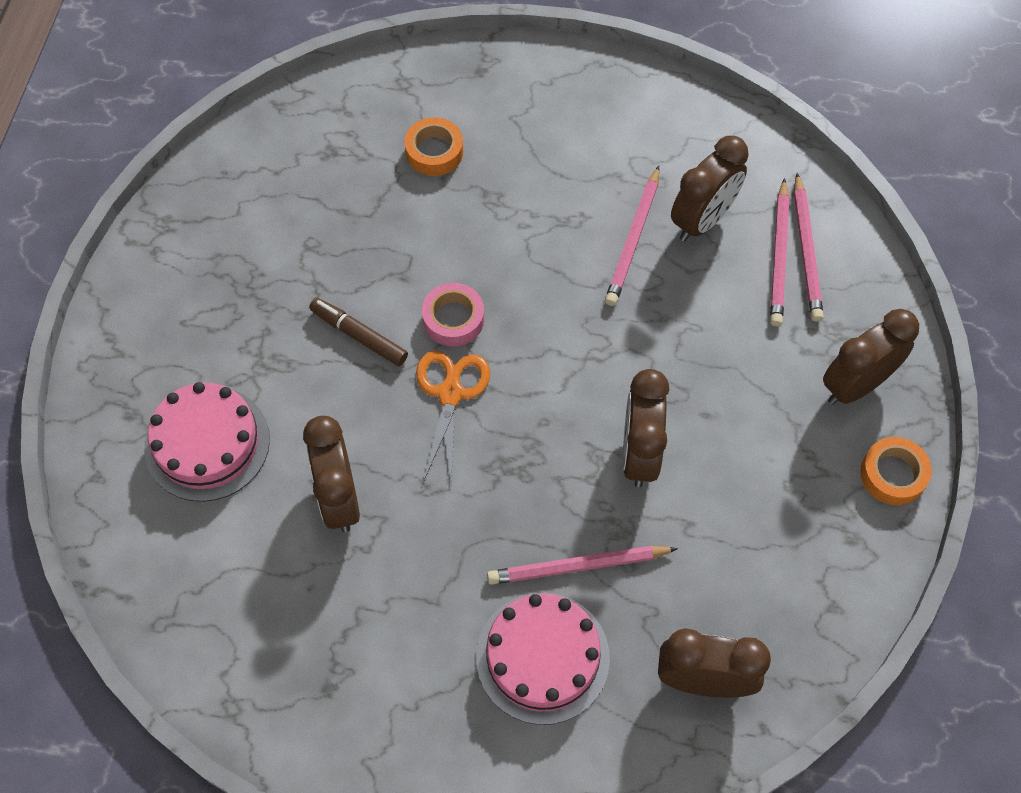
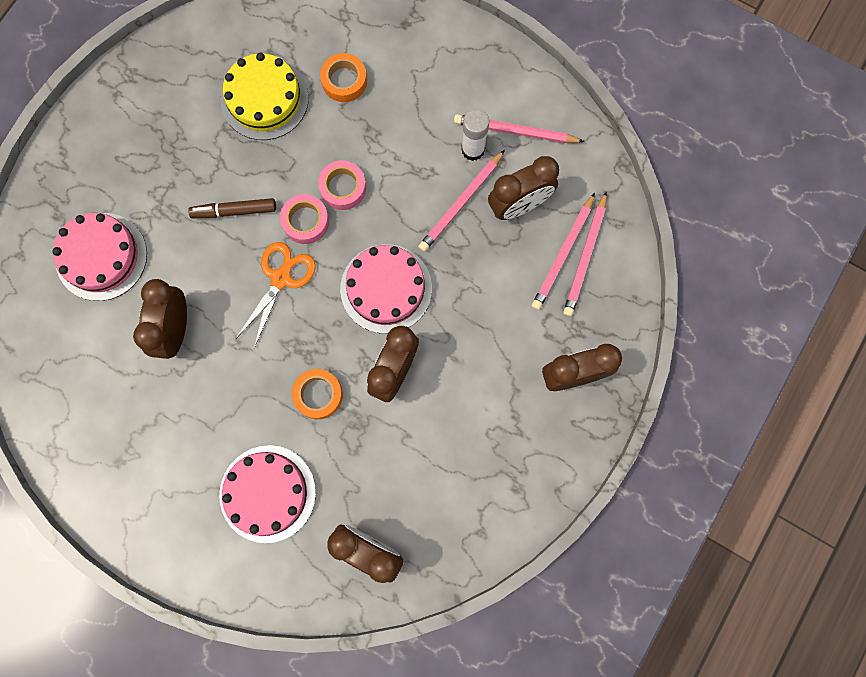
camera: 20 degrees right, 15 degrees up
brown marker [309,298,408,366] -> brown marker turned 60 degrees counterclockwise [188,198,276,218]
pink pencil [487,546,678,585] -> pink pencil moved to [454,114,585,143]
orange tape [860,437,932,505] -> orange tape moved to [292,369,343,419]
none -> yellow cake [221,53,309,140]
none -> pink tape [318,160,366,210]
none -> pink cake [340,244,432,334]
none -> white glue stick [461,109,489,161]

